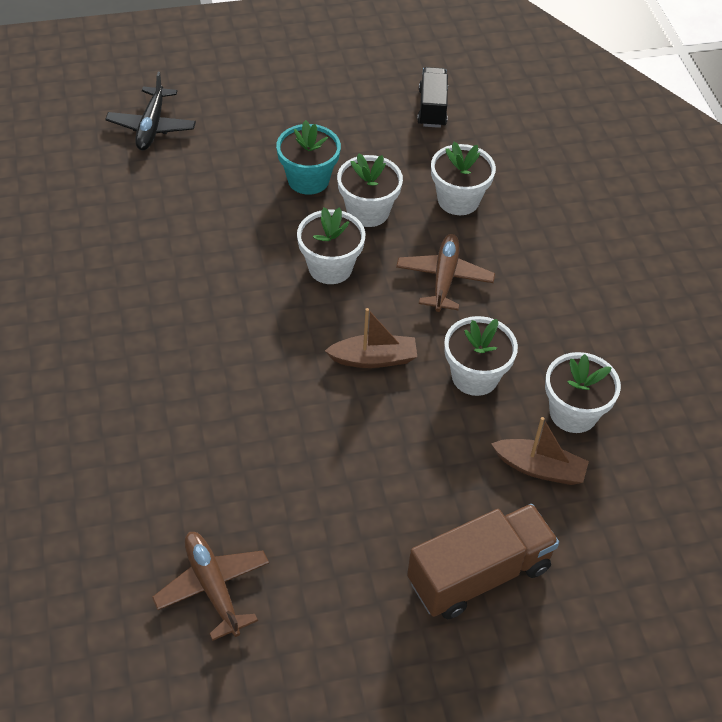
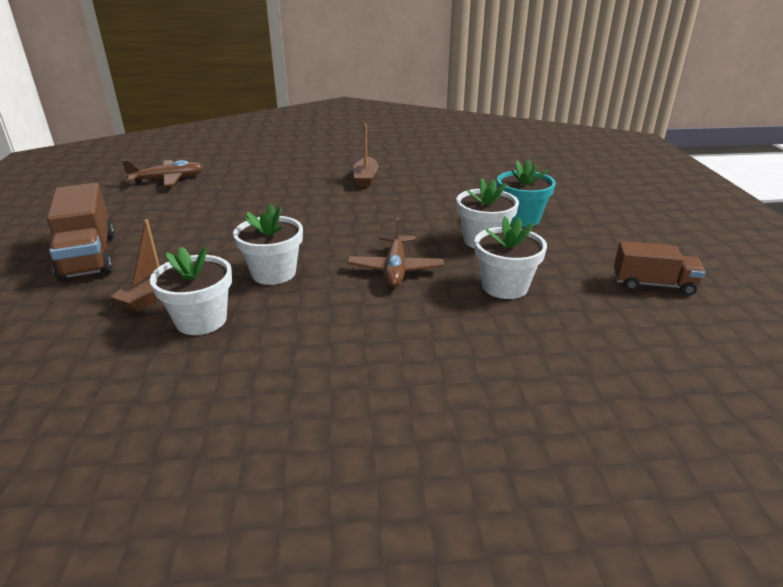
camera: 100 degrees right, 20 degrees down
black plane [105,72,196,150] -> none
white flower pot [297,207,365,284] -> none
brown boat [325,308,417,368] -> brown boat moved to [353,124,379,187]
brown plane [396,234,495,312] -> brown plane turned 75 degrees clockwise [347,217,444,287]
black truck [417,67,448,128] -> brown truck [614,241,706,296]

